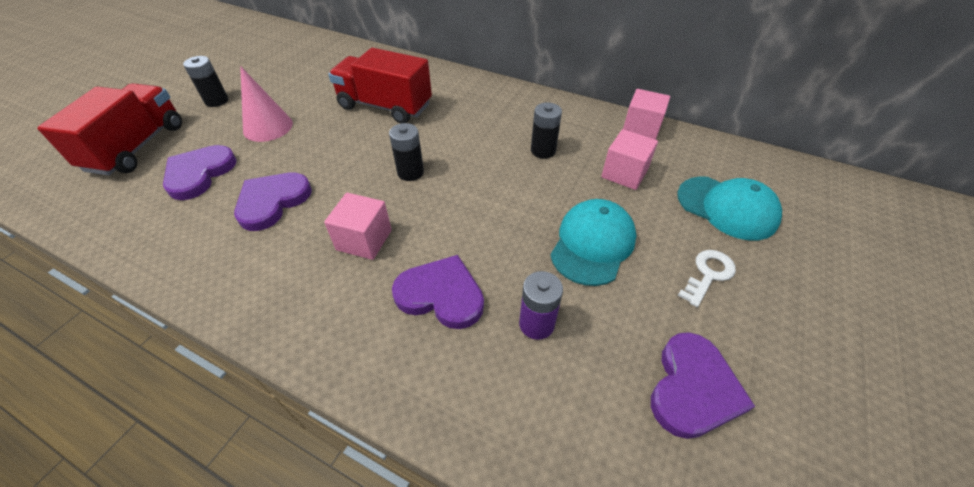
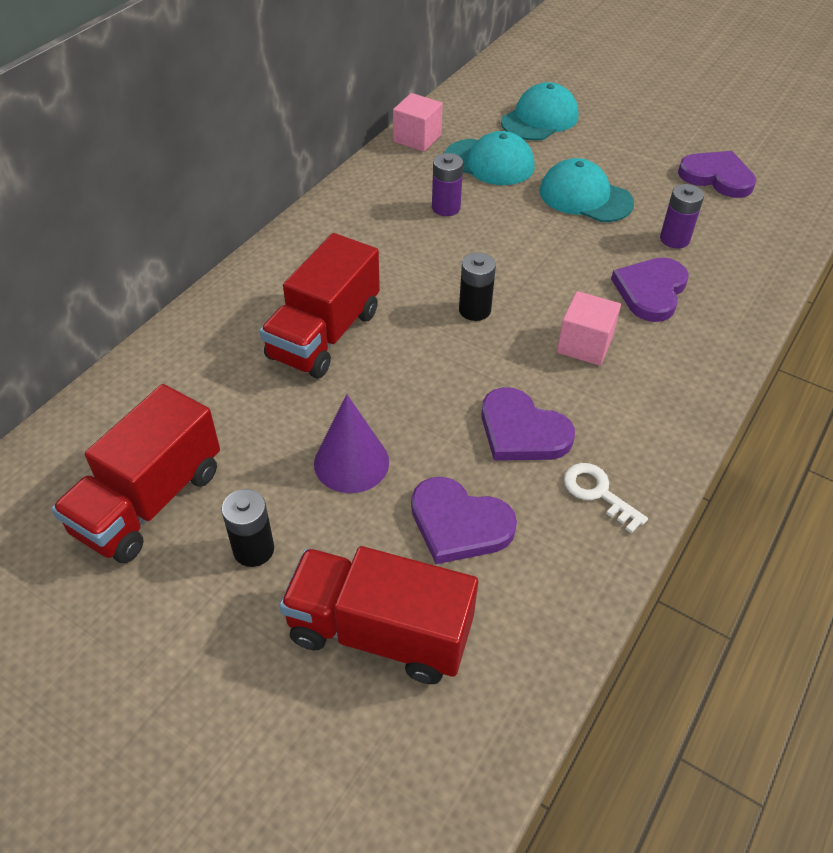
camera: 85 degrees left, 0 degrees up
pink cone [240,66,293,142] -> purple cone [314,394,389,493]
black battery [531,103,562,159] -> purple battery [432,153,463,216]
pink cube [601,129,658,190] -> turquoise cap [444,131,535,185]
white key [678,250,736,307] -> white key moved to [564,463,648,533]
none -> red truck [52,384,220,563]

